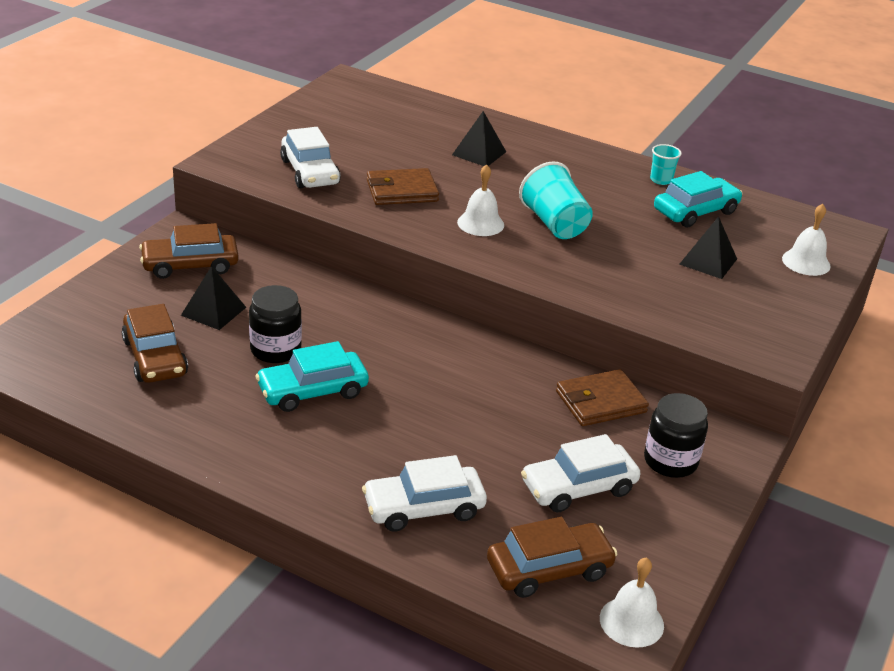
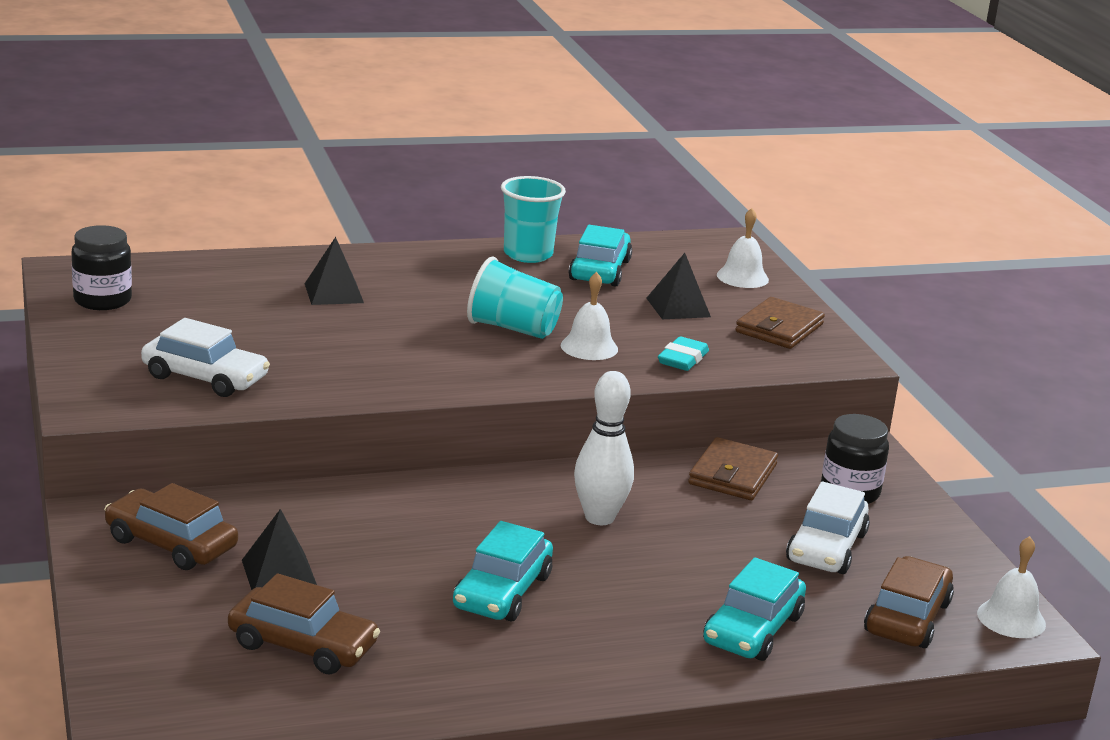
camera: 45 degrees left, 10 degrees down
brown car [139,223,239,279] -> brown car turned 90 degrees clockwise [104,483,238,570]
black jar [249,285,302,363] -> black jar moved to [72,225,132,310]
white car [362,455,487,532] -> turquoise car [703,557,806,661]
brown wallet [367,168,439,205] -> brown wallet moved to [735,297,825,349]
white bell [457,164,504,236] -> white bell moved to [561,272,618,360]
turquoise cup [650,144,682,185] -> turquoise cup [501,176,566,263], size x1.83
none -> white bowling pin [574,371,634,525]
none -> turquoise eraser [658,336,709,371]

